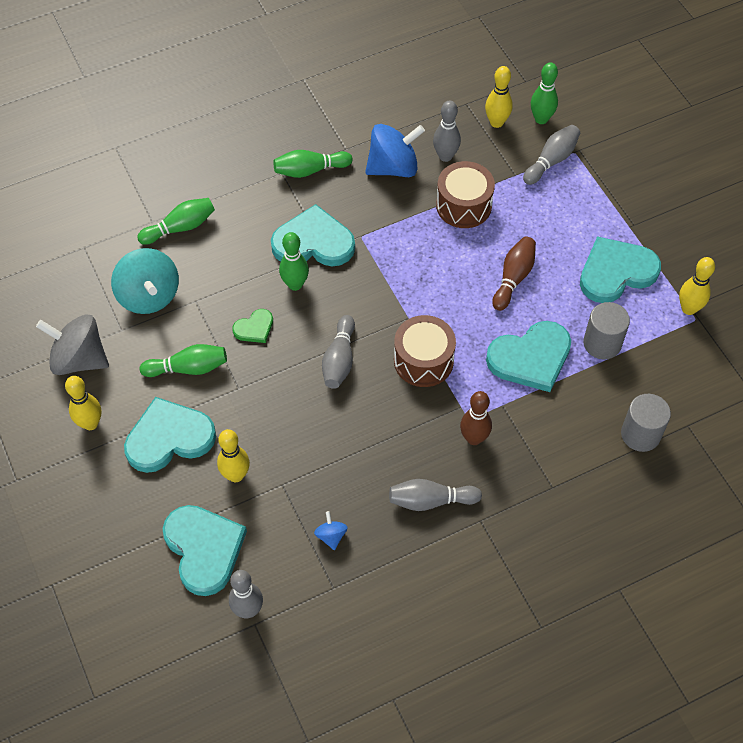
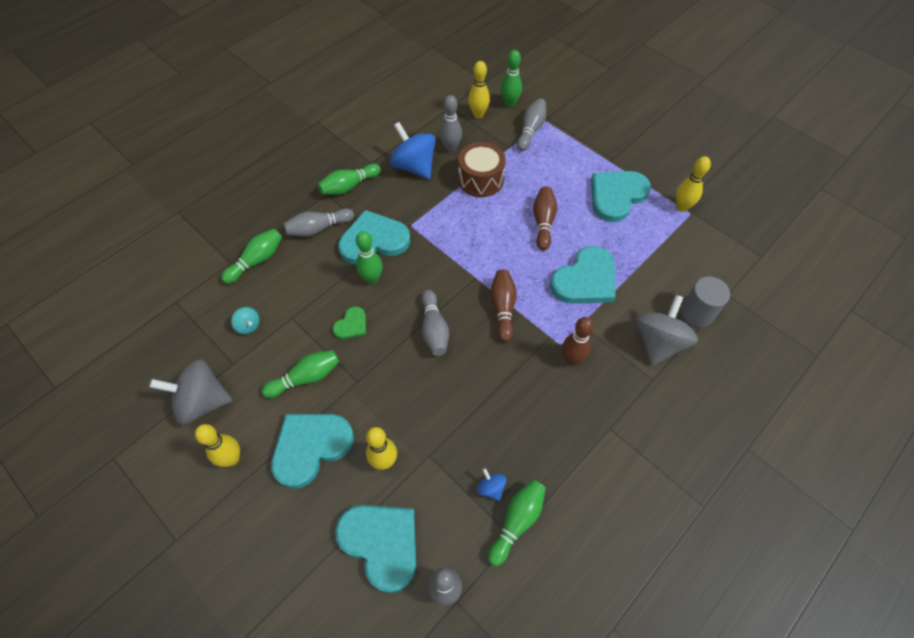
camera: 20 degrees left, 0 degrees up
turquoise spinning top [111,248,179,314] -> turquoise spinning top [231,307,260,334], size x0.45
blue spinning top [365,124,425,177] -> blue spinning top turned 90 degrees counterclockwise [390,122,436,179]
grey bowling pin [389,479,482,511] -> grey bowling pin moved to [284,208,354,237]
brown drum [394,315,456,387] -> brown bowling pin [490,269,517,342]
grey cylinder [583,302,630,359] -> none
none -> green bowling pin [488,480,546,567]
none -> grey spinning top [635,295,698,366]

